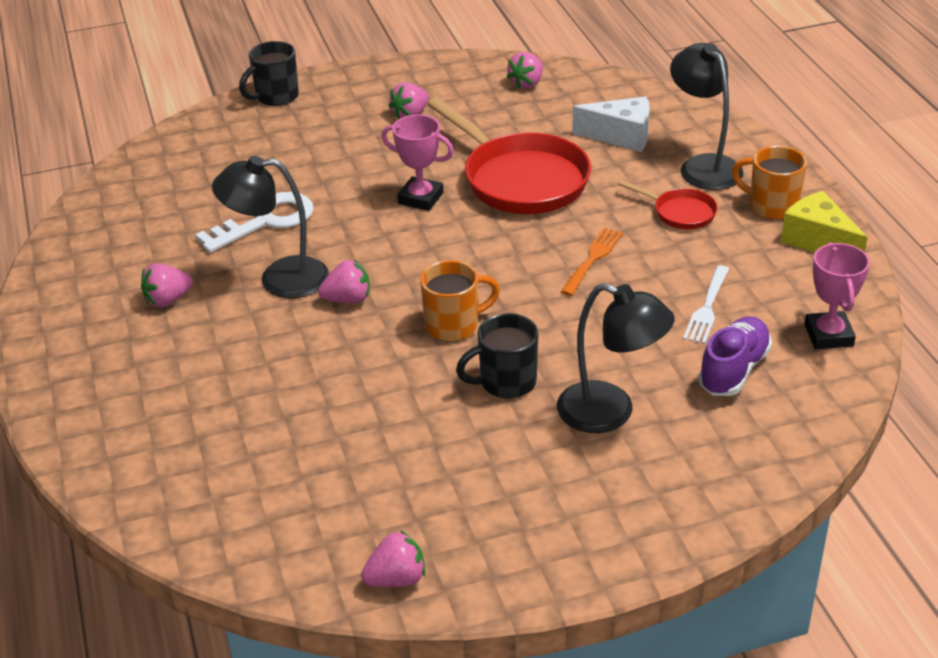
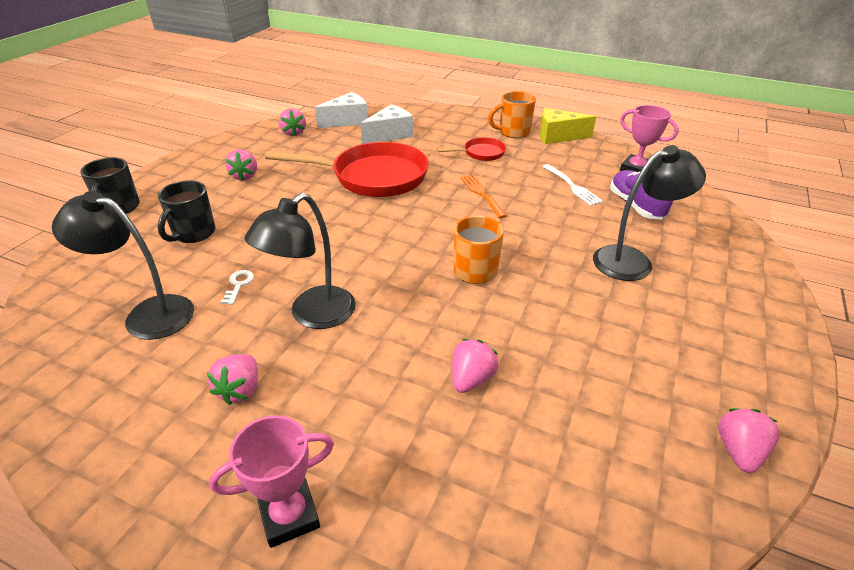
camera: 50 degrees left, 0 degrees up
white key [195,192,314,253] -> white key [220,270,254,305], size x0.44
pink strawberry [318,260,369,304] -> pink strawberry moved to [452,339,499,393]
pink trophy [381,115,454,211] -> pink trophy moved to [209,416,334,548]
black mug [456,313,539,399] -> black mug moved to [158,180,216,243]
black lamp [670,43,743,190] -> black lamp moved to [52,191,194,340]
none -> white cheese [315,92,368,128]

